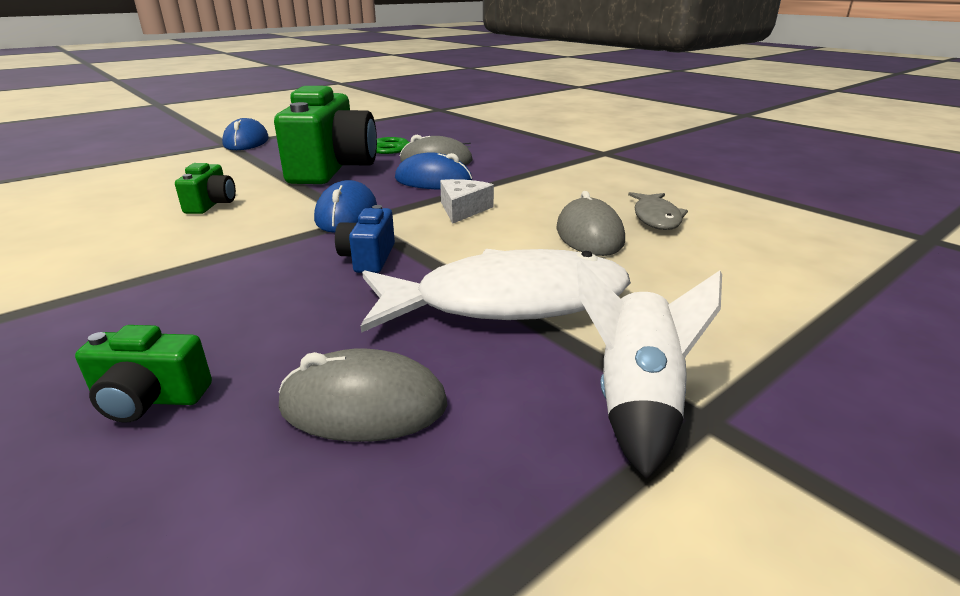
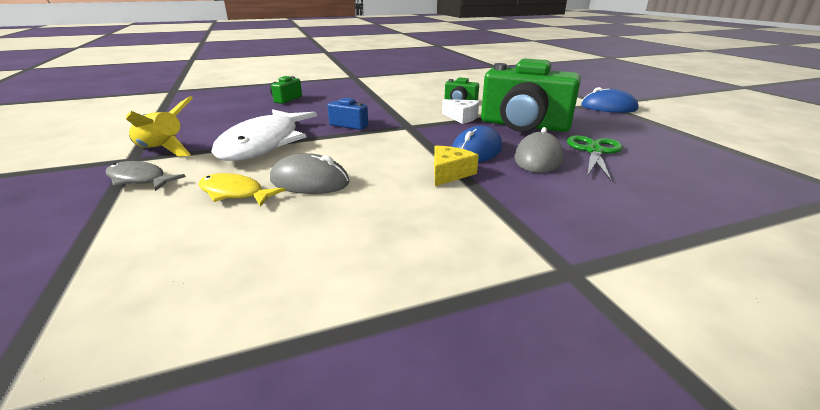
camera: 110 degrees right, 0 degrees up
grey mouse [278,348,447,442] -> none
blue mouse [314,180,377,233] -> none
white cheese [440,179,494,224] -> white cheese moved to [442,99,479,124]
white rocket [577,260,722,480] -> yellow rocket [126,96,193,157]
grey fish [628,192,688,230] -> grey fish moved to [105,161,186,191]
none -> yellow fish [198,173,286,207]
none -> yellow cheese [434,146,479,186]

